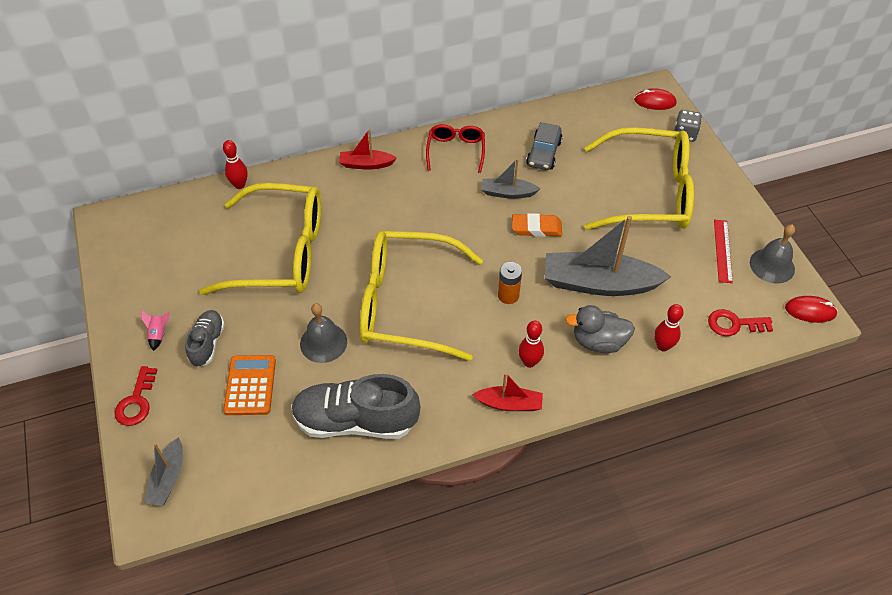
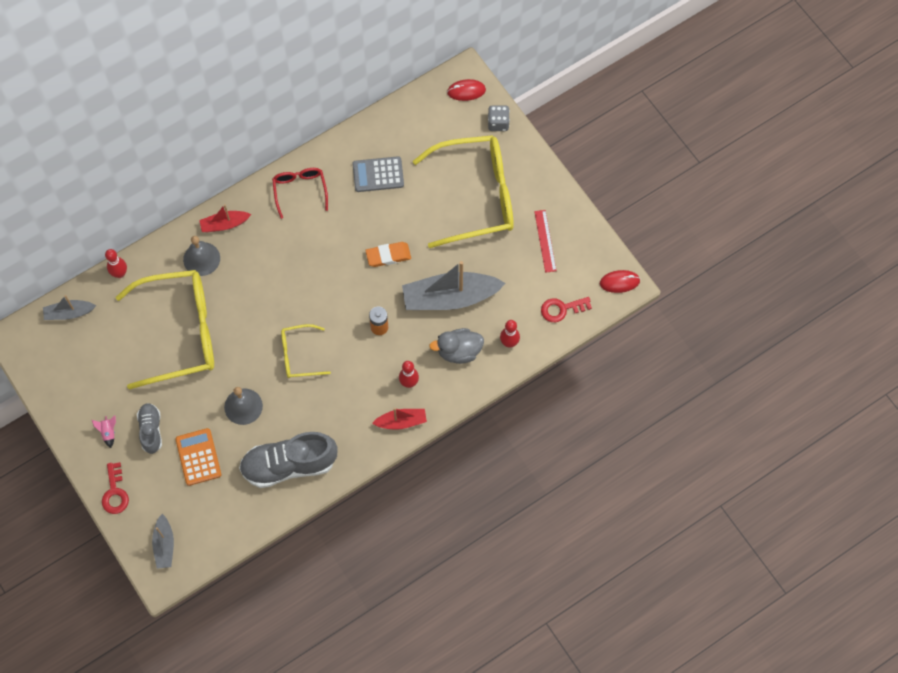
camera: 15 degrees left, 15 degrees up
yellow glasses [360,231,483,361] -> yellow glasses [281,324,331,378], size x0.49
grey boat [481,158,541,199] -> grey boat moved to [43,295,96,320]
grey car [526,122,563,170] -> grey calculator [352,156,404,192]
grey bell [750,224,795,284] -> grey bell moved to [183,236,220,276]

